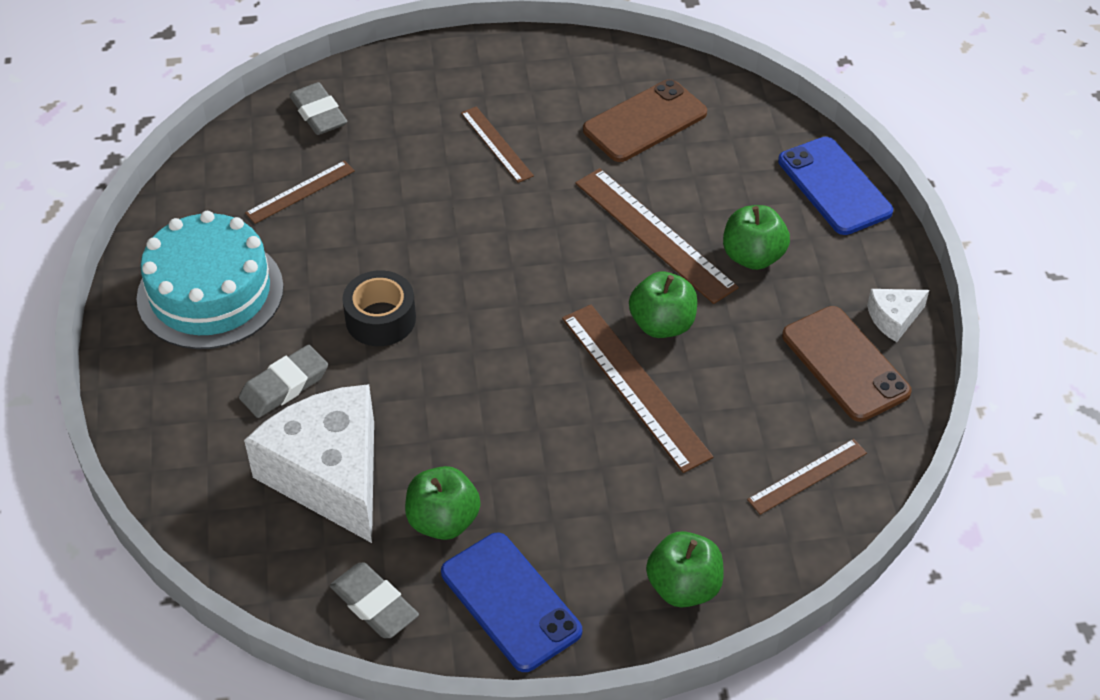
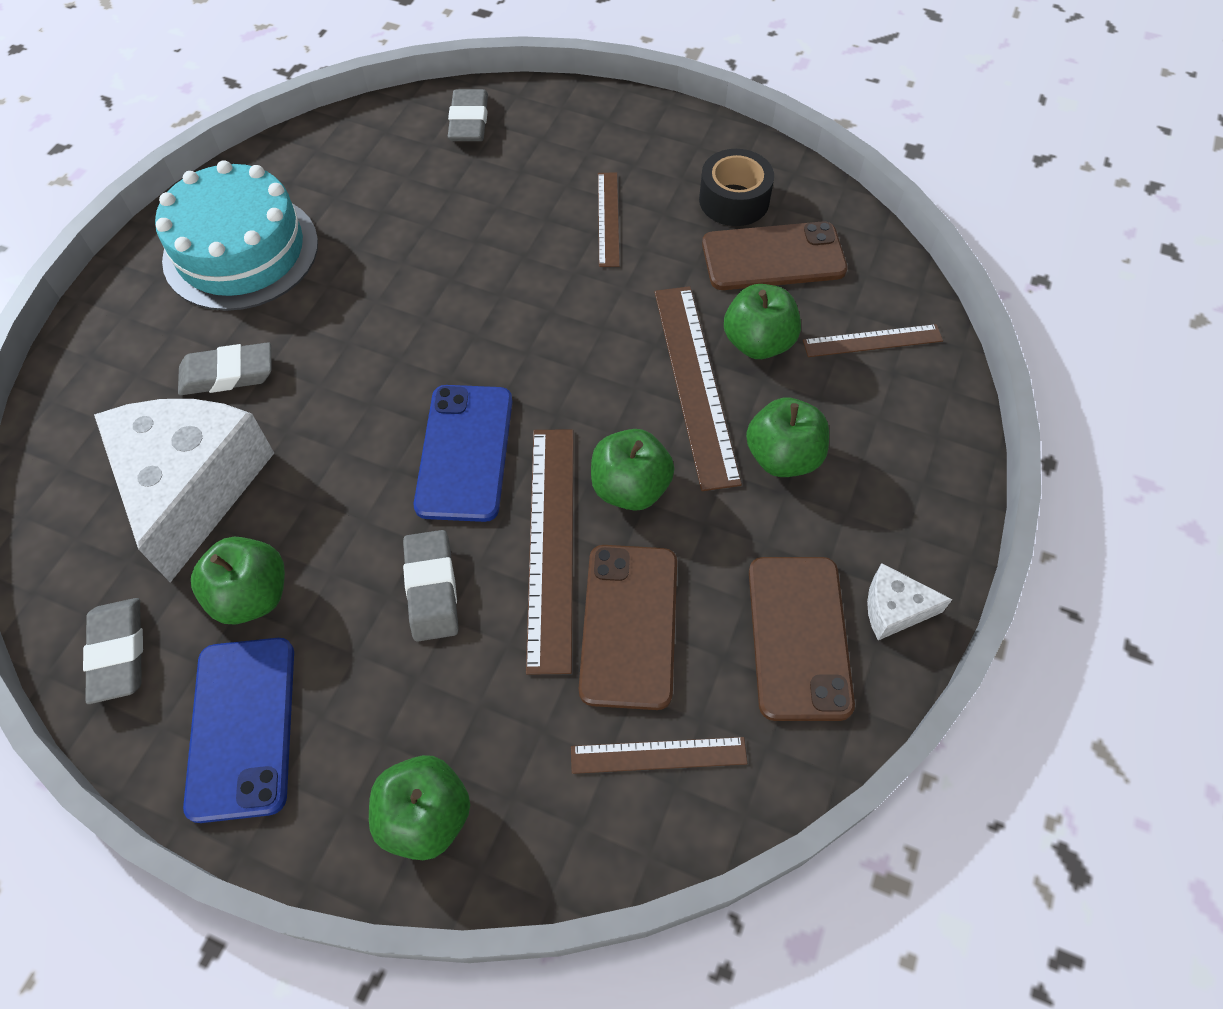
camera: 30 degrees right, 10 degrees up
brown ruler [245,160,355,224] -> brown ruler moved to [803,324,943,357]
black tape [343,270,416,346] -> black tape moved to [699,149,774,226]
blue phone [778,137,893,235] -> blue phone moved to [414,385,512,522]
none -> grey eraser [403,530,459,642]
none -> brown phone [579,545,677,710]
none -> green apple [724,284,801,359]

